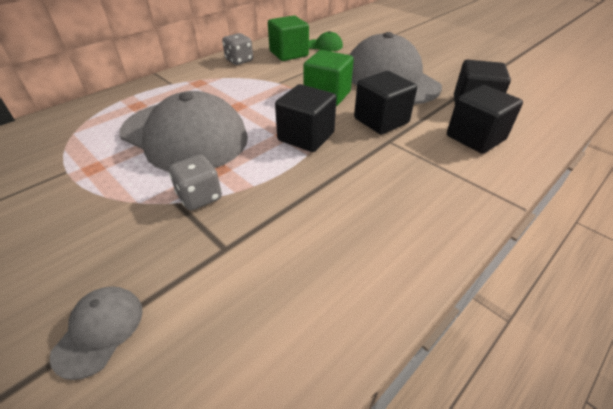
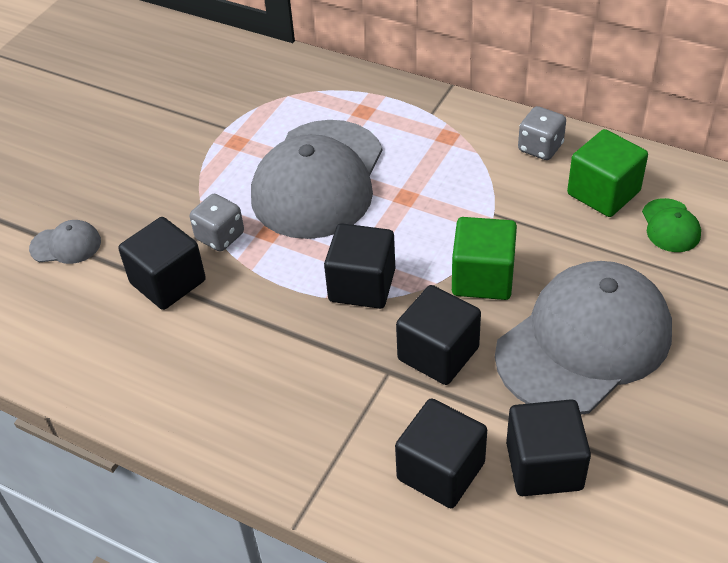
camera: 75 degrees right, 5 degrees up
none -> black cube [118,217,206,310]

